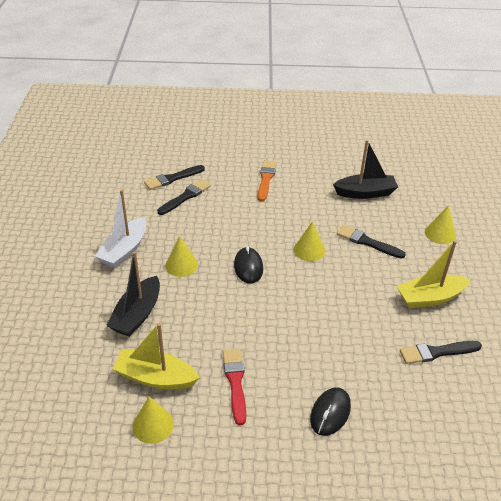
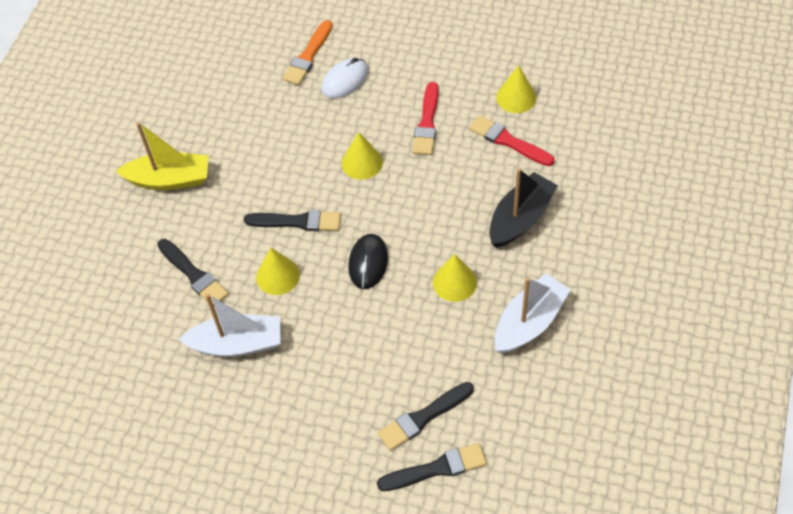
camera: 160 degrees left, 15 degrees up
yellow boat [112,323,200,390] -> red brush [469,115,555,166]
orange brush [258,160,277,201] -> orange brush moved to [282,20,333,85]
black mouse [310,387,351,436] -> white mouse [321,58,369,99]
black boat [333,140,398,199] -> none
black brush [400,341,482,364] -> black brush moved to [244,210,341,231]
yellow cone [425,205,456,244] -> yellow cone moved to [342,132,383,180]
none -> white boat [178,293,281,357]

